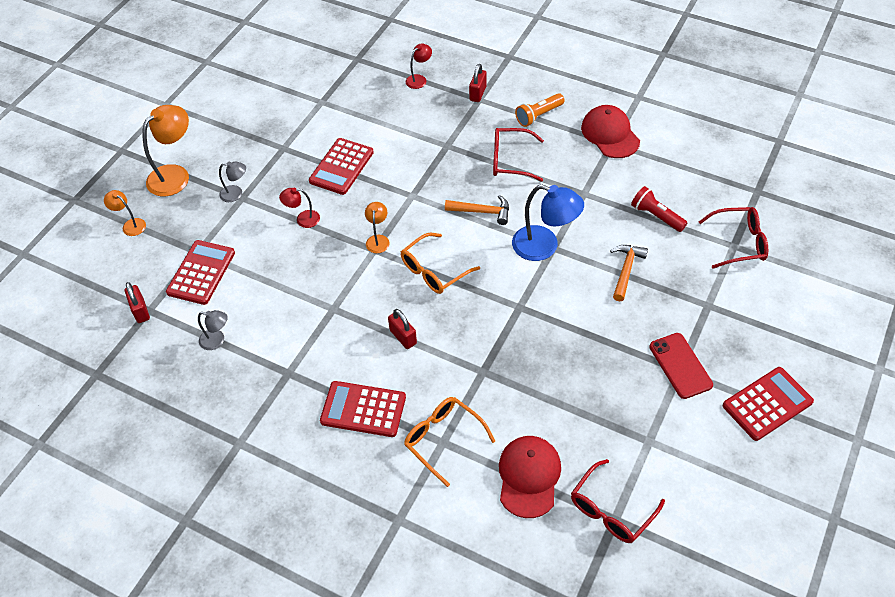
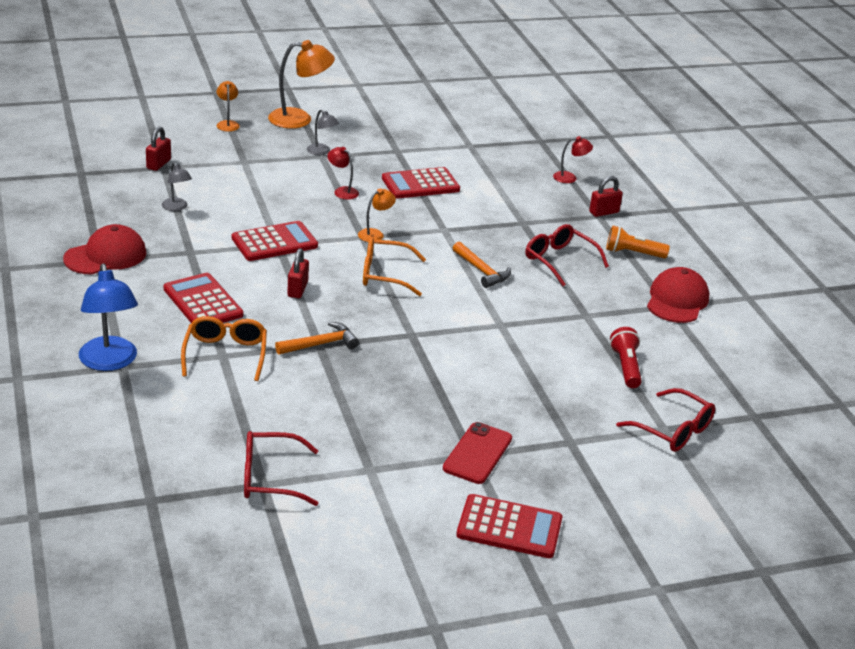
camera: 40 degrees right, 20 degrees down
red calculator [166,240,235,305] -> red calculator moved to [232,221,318,261]
red cap [499,436,561,518] -> red cap moved to [63,224,147,275]
blue lamp [512,185,584,261] -> blue lamp moved to [79,264,138,371]
orange hammer [610,245,648,302] -> orange hammer moved to [275,322,359,355]

